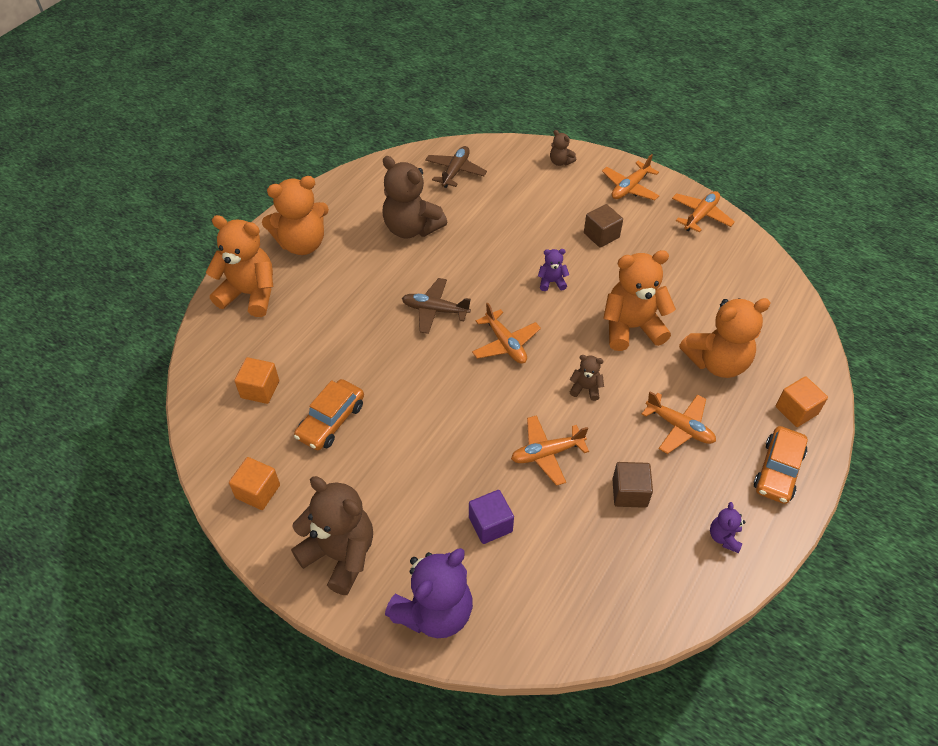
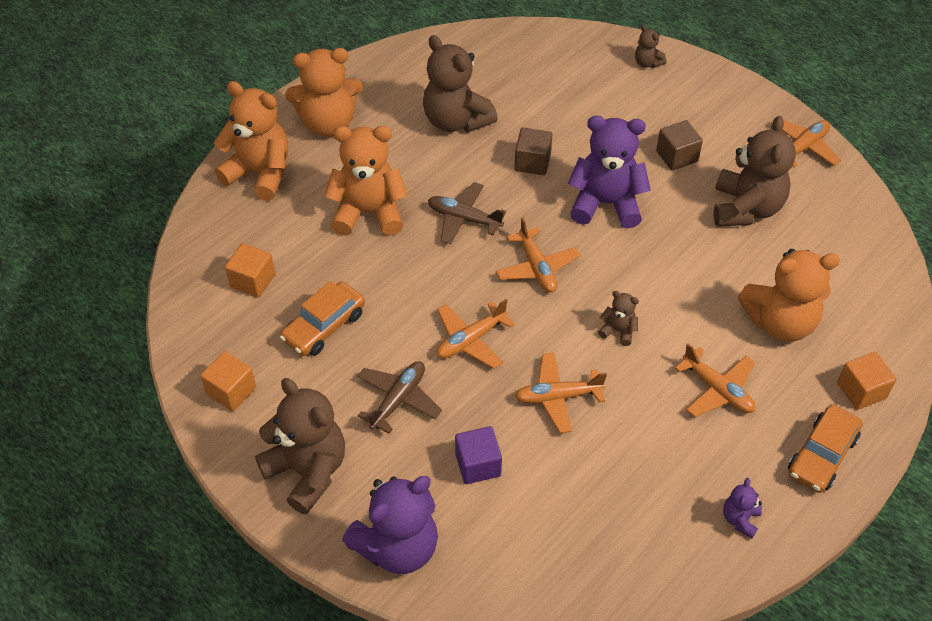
camera: 10 degrees right, 0 degrees up
brown plane [425,146,487,188] -> brown plane moved to [357,361,442,434]
purple teddy bear [538,249,569,291] -> purple teddy bear [568,116,651,228], size x2.19
orange plane [602,154,660,200] -> orange plane moved to [437,299,515,369]
orange teddy bear [603,250,676,351] -> orange teddy bear moved to [324,126,408,236]
brown cube [612,462,653,508] -> brown cube moved to [514,128,552,175]
none -> brown teddy bear [713,116,796,227]

